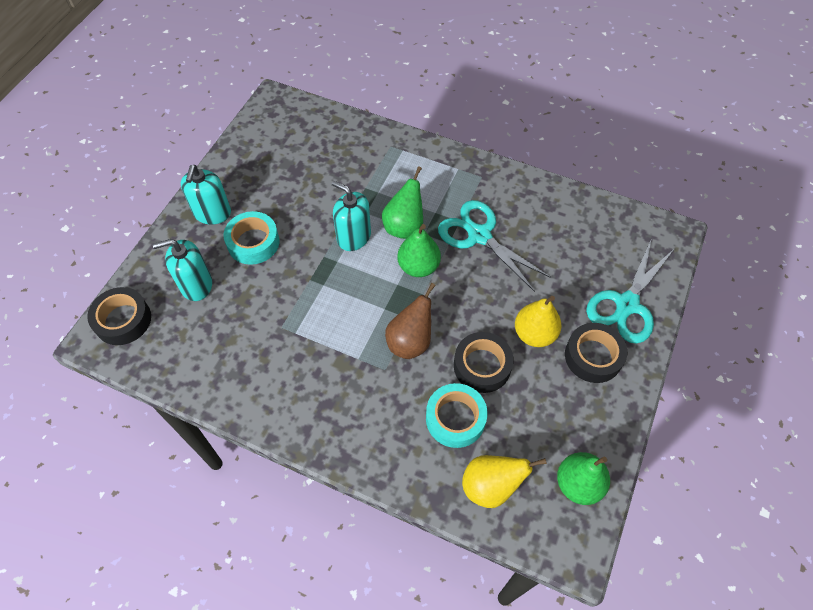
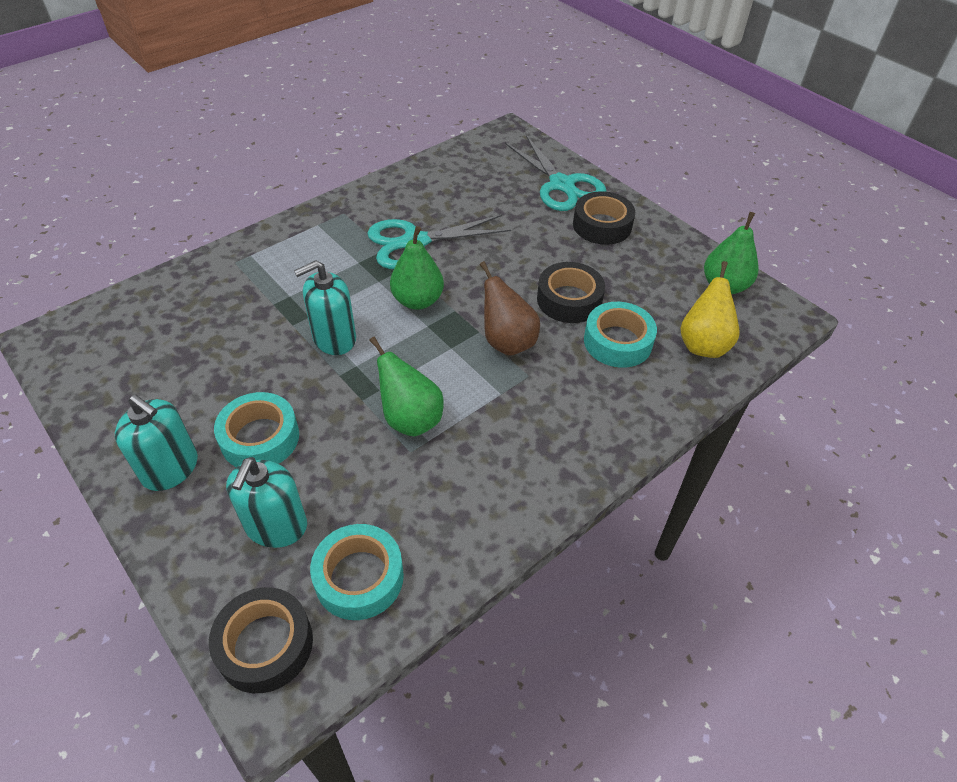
camera: 65 degrees left, 10 degrees down
green pear [382,166,423,239] -> green pear moved to [370,337,444,436]
yellow pear [515,296,562,347] -> none
none -> turquoise tape [310,524,404,620]

